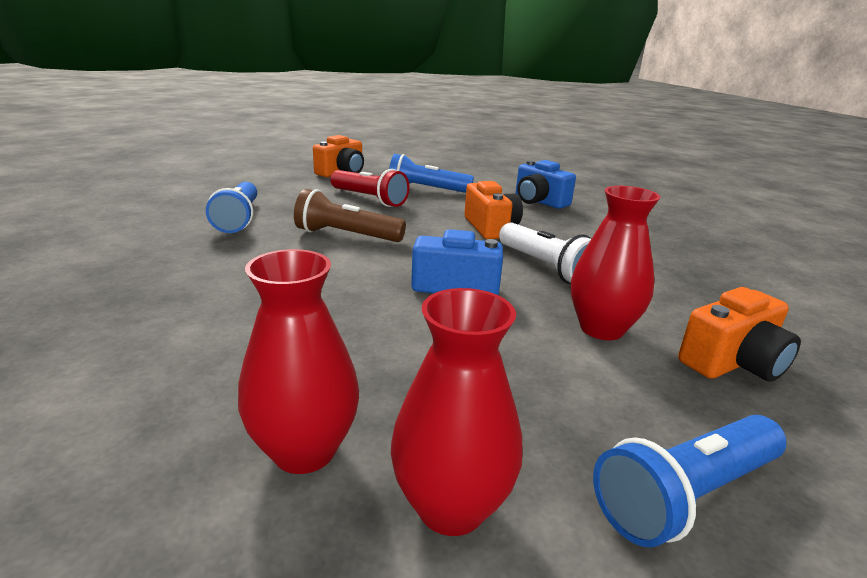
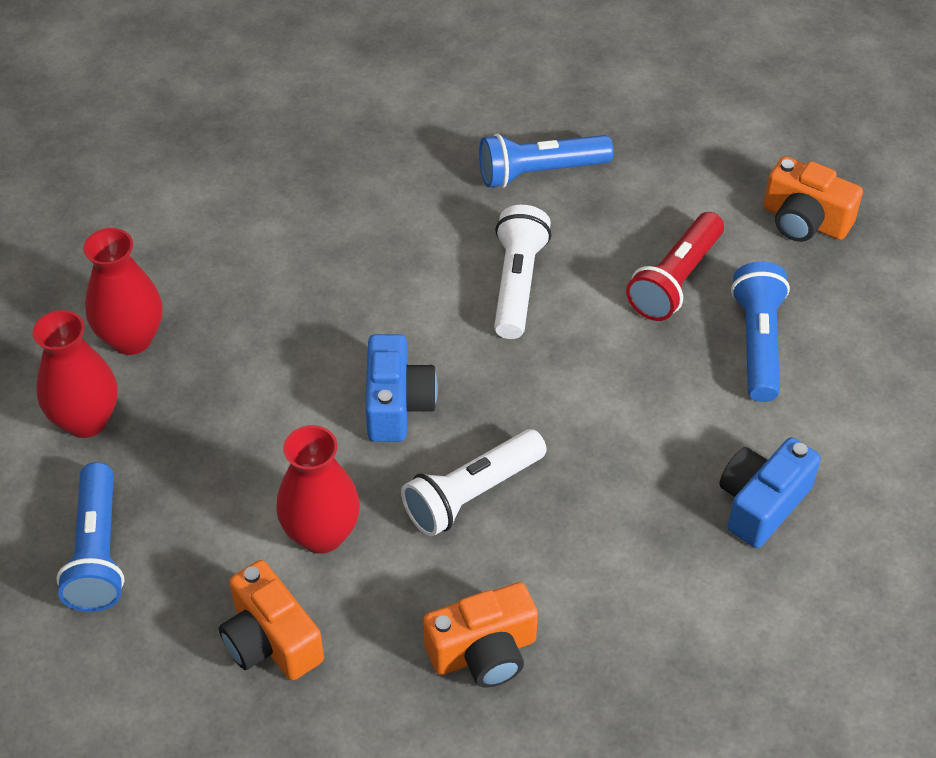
camera: 85 degrees right, 25 degrees up
brown flashlight [294,189,406,242] -> white flashlight [494,205,551,339]
orange camera [464,181,523,239] -> orange camera moved to [423,582,538,688]
blue flashlight [593,415,786,547] -> blue flashlight turned 150 degrees counterclockwise [56,462,124,612]

